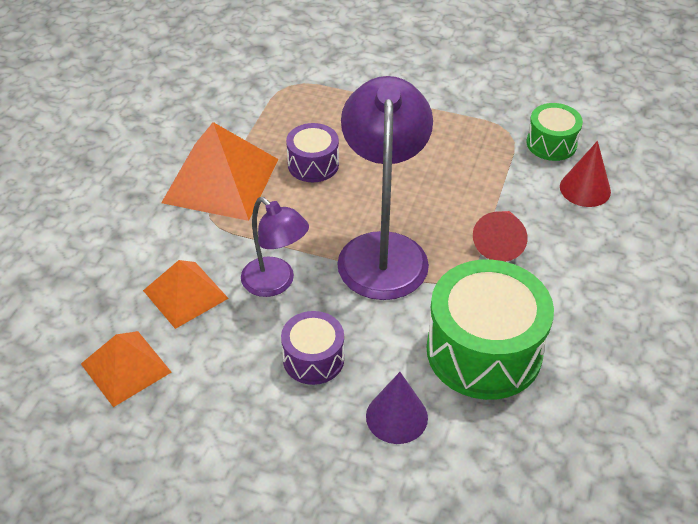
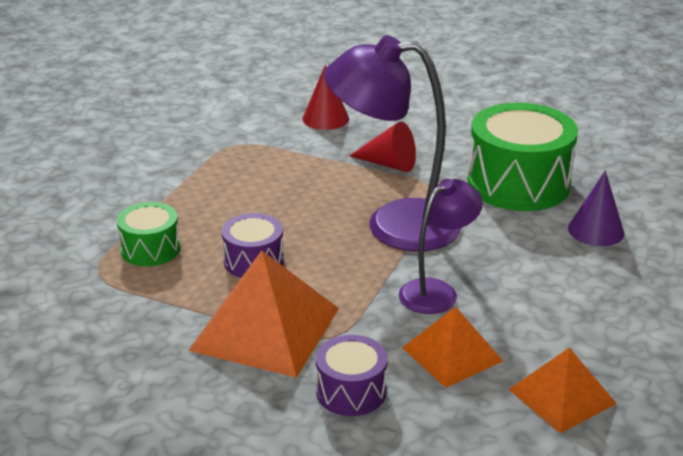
camera: 85 degrees left, 15 degrees down
purple drum [281,311,344,385] -> purple drum moved to [316,335,388,416]
green drum [527,103,583,161] -> green drum moved to [117,202,180,266]

